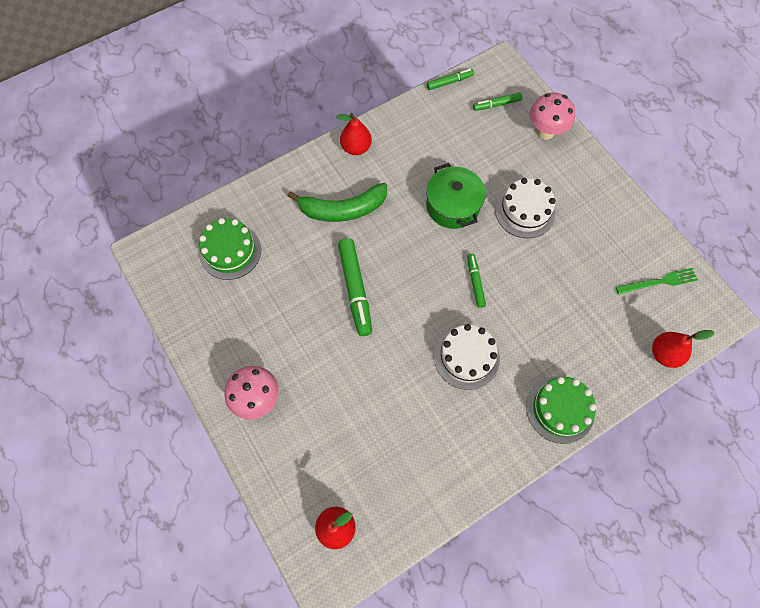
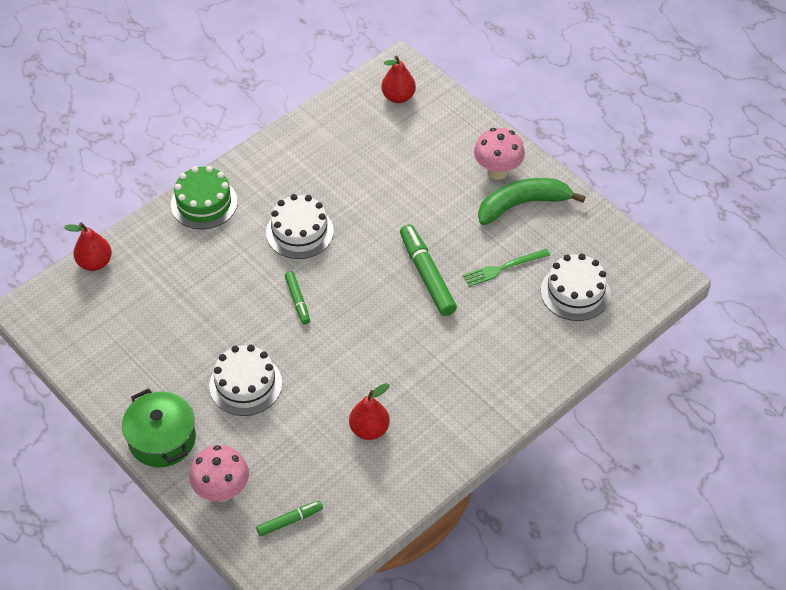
camera: 170 degrees right, 15 degrees down
green cake [199,218,261,280] -> white cake [541,254,610,321]
green banana [288,183,387,222] -> green banana moved to [478,178,585,225]
red pear [336,113,372,155] -> red pear moved to [349,383,390,440]
green pot [426,163,486,229] -> green pot moved to [122,388,196,467]
green marker [427,69,474,90] -> none
green fork [616,268,698,294] -> green fork moved to [463,249,550,287]

